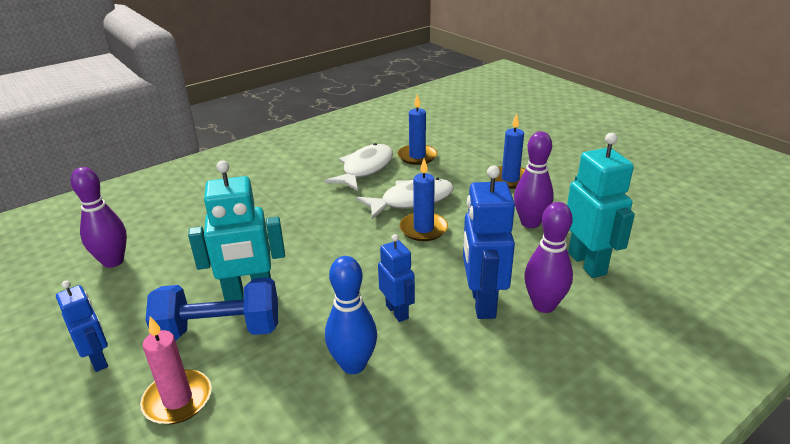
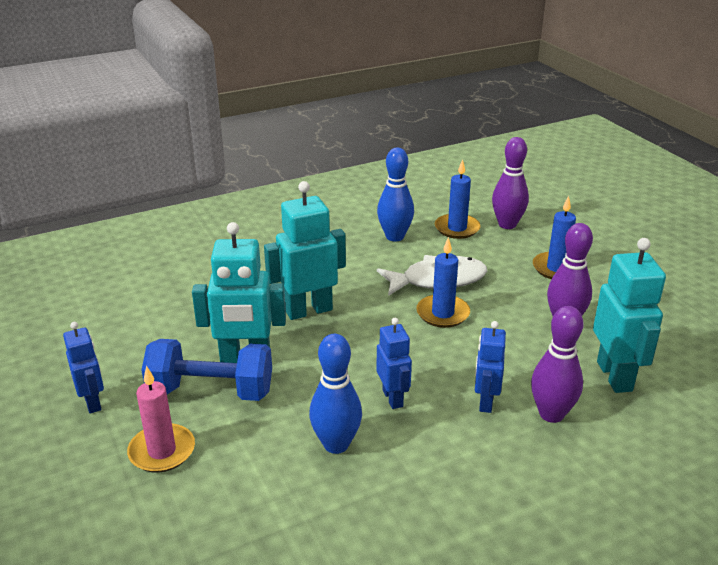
camera: 10 degrees right, 0 degrees up
purple bowling pin [70,167,127,268] -> purple bowling pin moved to [492,137,529,229]
white fish [325,143,393,191] -> blue bowling pin [377,148,414,241]
blue robot [463,166,515,319] -> blue robot [475,321,506,413], size x0.60
none -> turquoise robot [264,181,346,320]

